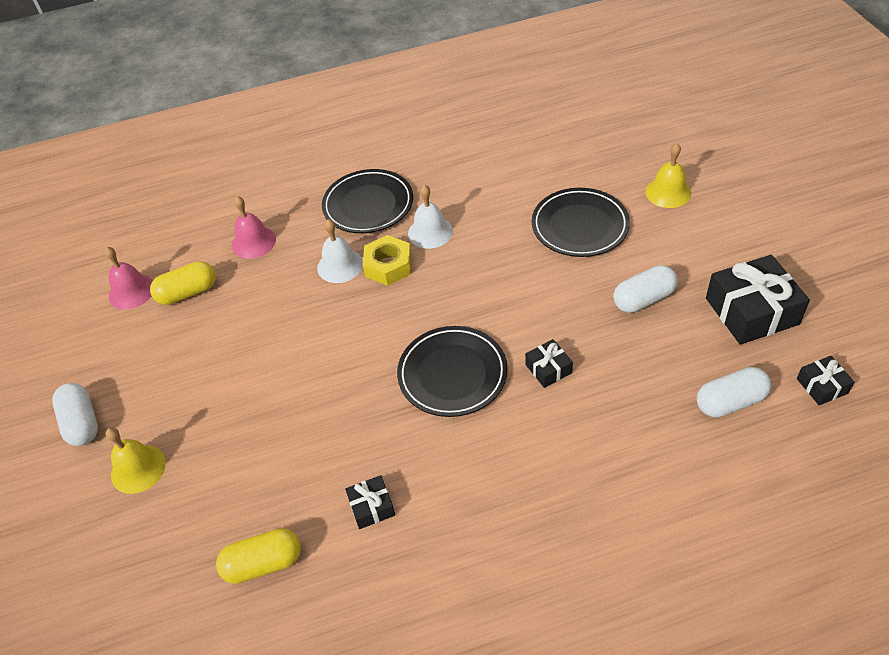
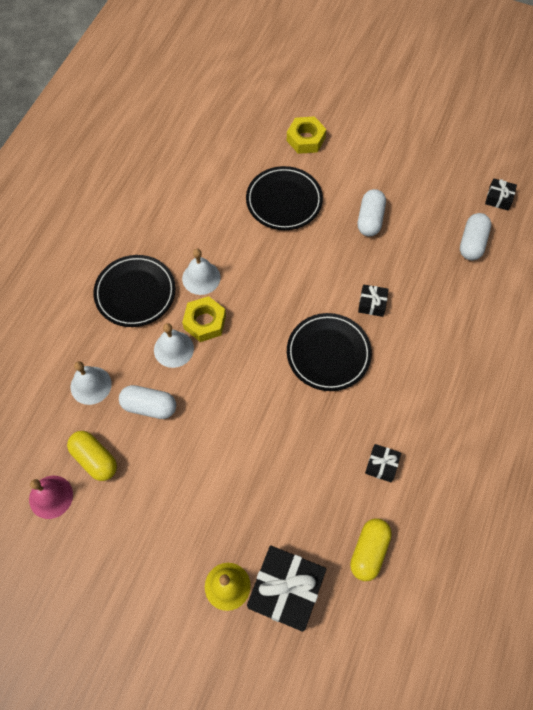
camera: 55 degrees left, 15 degrees up
white capsule [52,383,98,446] -> white capsule moved to [119,385,176,419]
yellow capsule [150,261,216,305] -> yellow capsule turned 60 degrees counterclockwise [67,431,117,481]
pink bell [232,196,276,259] -> white bell [71,361,112,405]
yellow bell [645,143,691,208] -> yellow nut [287,116,326,154]
black gift [706,255,810,345] -> black gift moved to [247,545,326,632]

